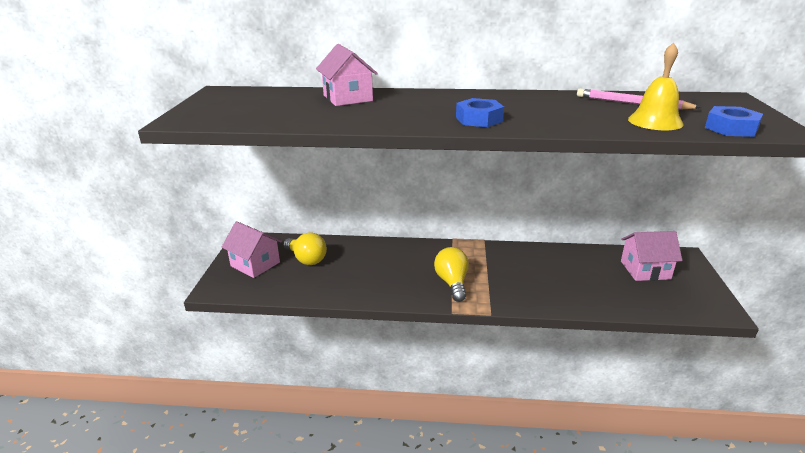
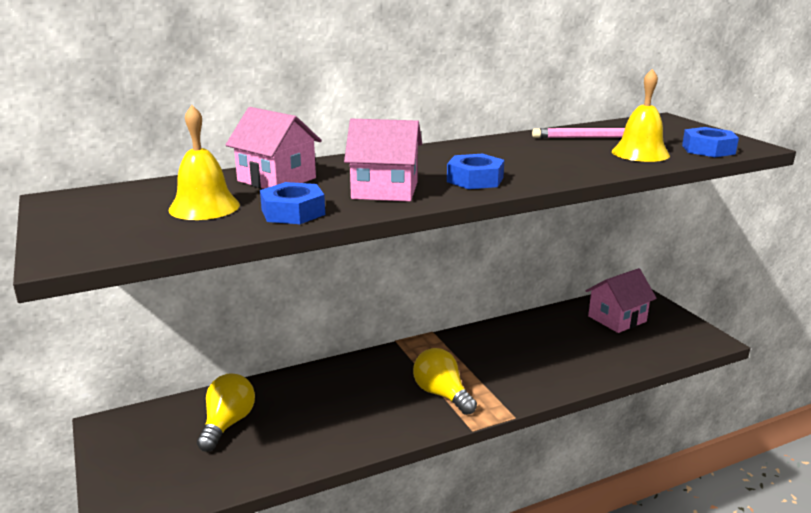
camera: 30 degrees left, 5 degrees down
pink house [221,221,282,278] -> pink house moved to [344,119,422,202]
yellow light bulb [283,232,327,265] -> yellow light bulb turned 90 degrees counterclockwise [197,373,255,452]
none -> yellow bell [168,105,240,220]
none -> blue nut [260,182,325,224]

